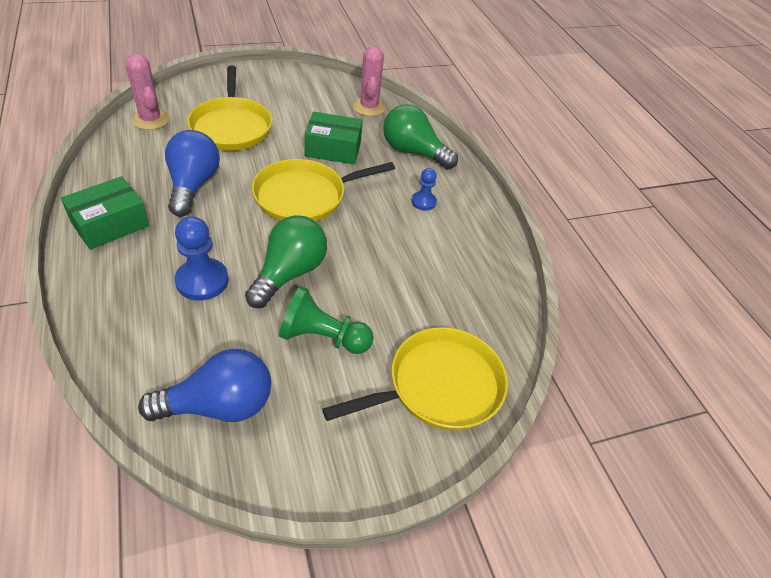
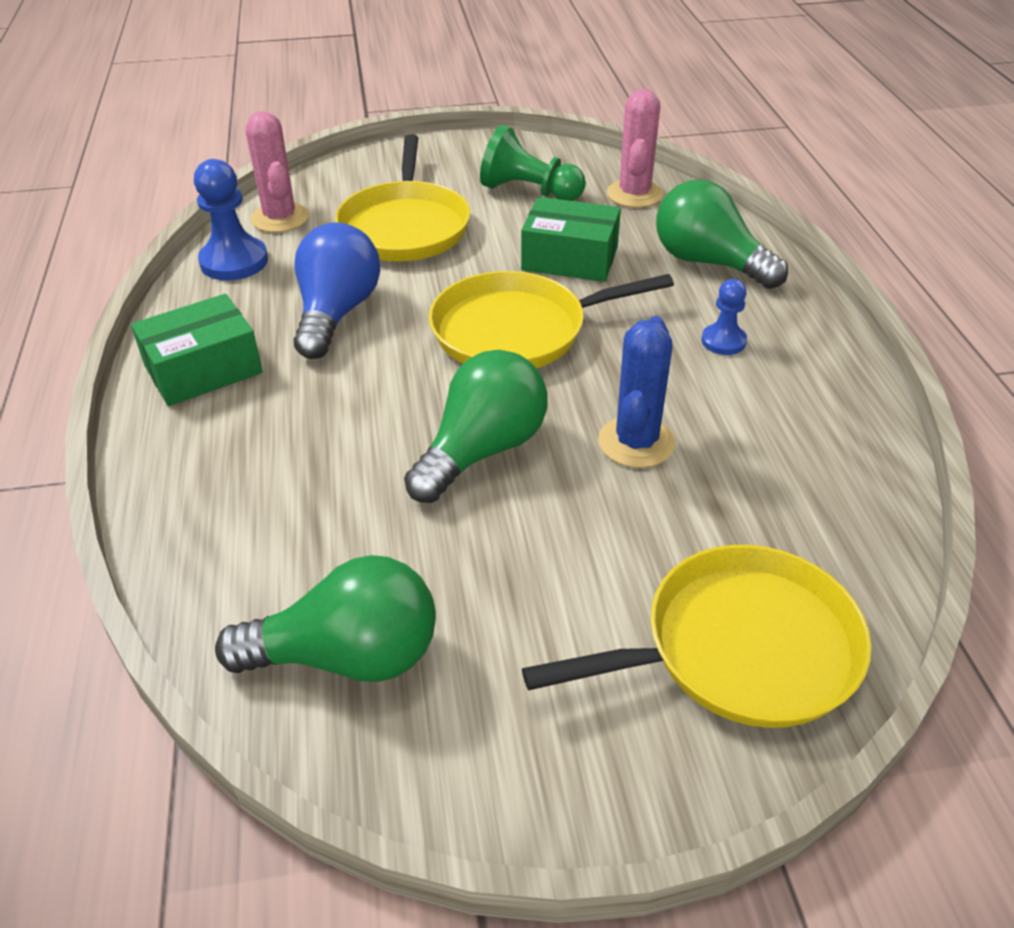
camera: 15 degrees right, 5 degrees down
blue light bulb [138,349,271,422] -> green light bulb [215,555,436,682]
blue pawn [175,216,229,301] -> blue pawn moved to [194,159,268,281]
green pawn [279,286,374,354] -> green pawn moved to [480,125,586,201]
none -> blue cactus [598,316,675,468]

